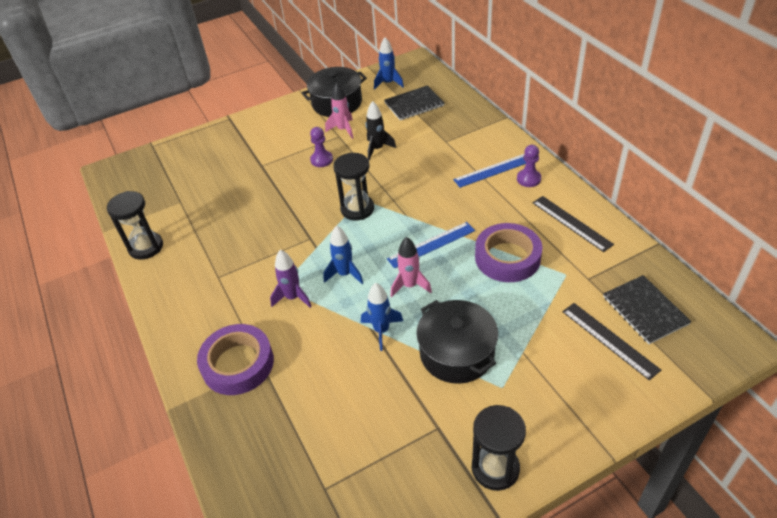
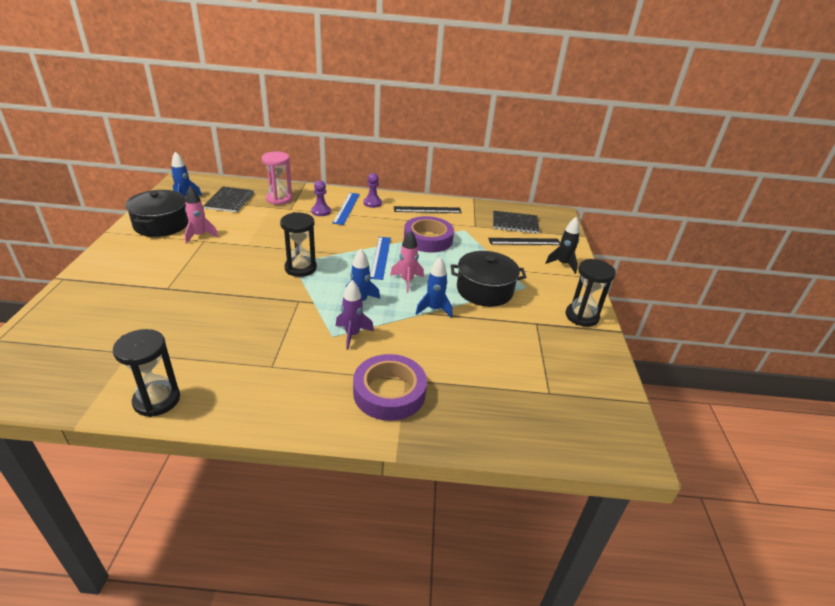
camera: 65 degrees left, 10 degrees down
purple pawn [310,127,333,167] -> purple pawn moved to [311,180,331,216]
black rocket [366,101,396,160] -> black rocket moved to [545,217,580,274]
none -> pink hourglass [262,151,293,205]

